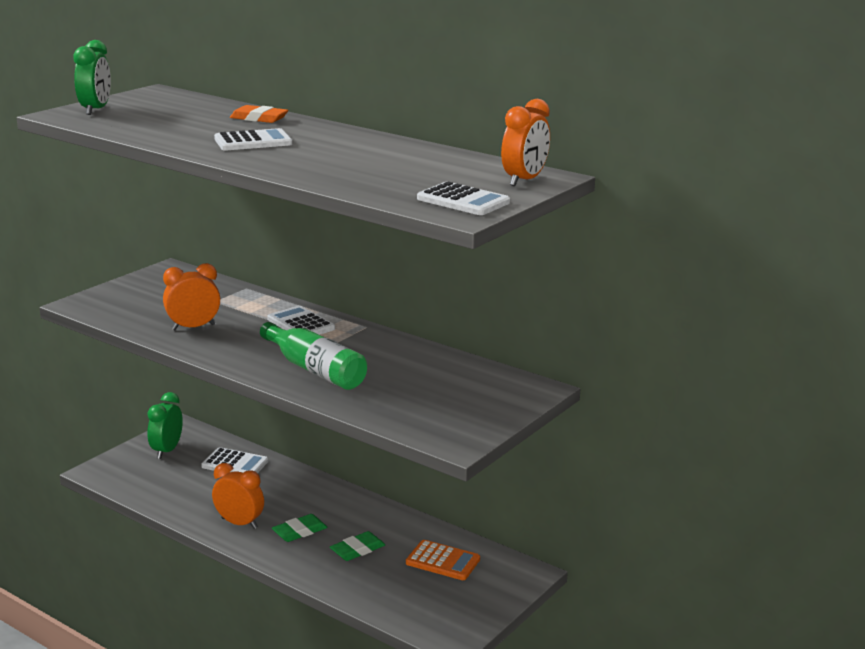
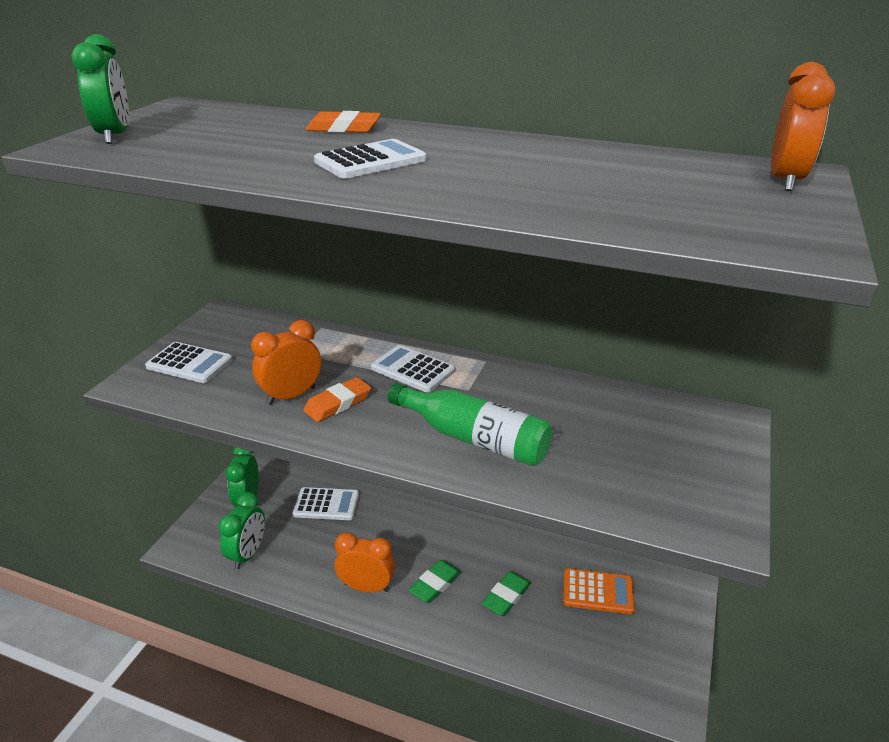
camera: 15 degrees left, 10 degrees up
white calculator [417,182,510,215] -> white calculator moved to [145,342,233,383]
none -> green clock [218,492,265,569]
none -> orange eraser [303,377,371,422]

